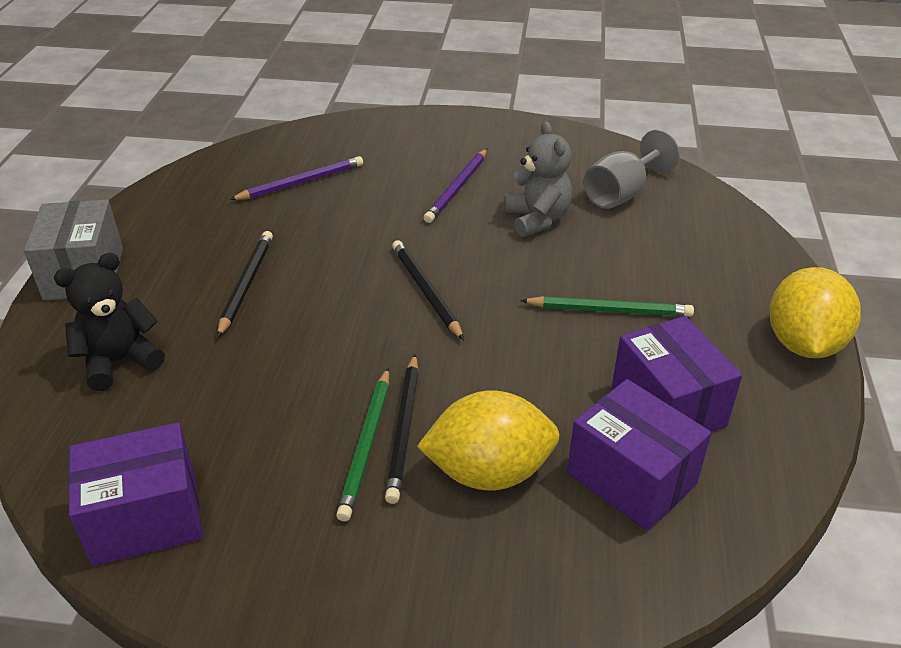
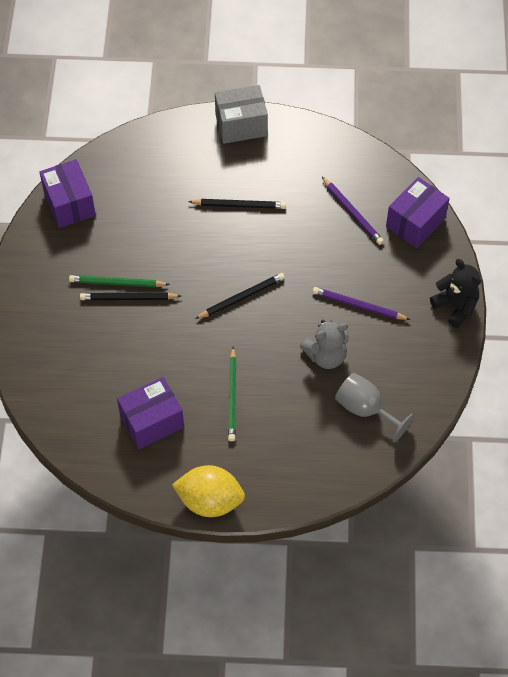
camera: 85 degrees right, 20 degrees up
black teddy bear [54,253,165,391] -> black teddy bear moved to [430,259,481,328]
yellow lemon [417,390,560,490] -> none
purple box [567,379,711,531] -> purple box moved to [386,177,450,248]

